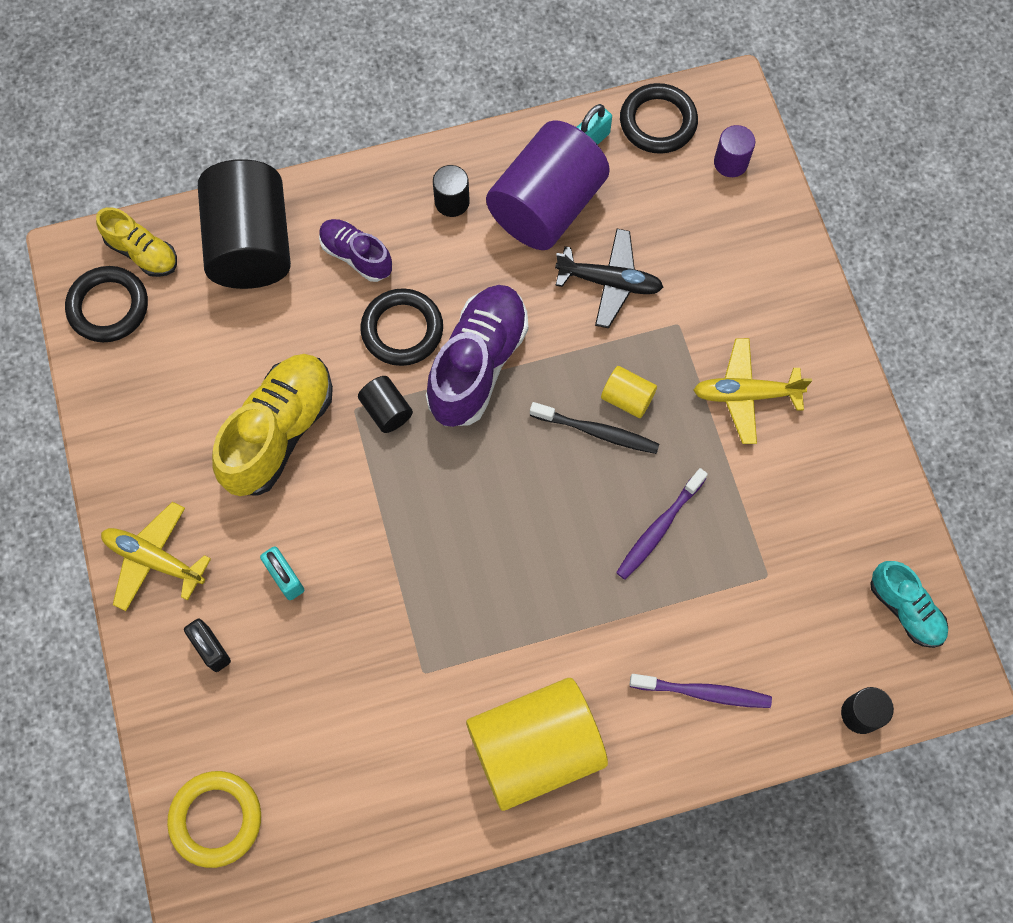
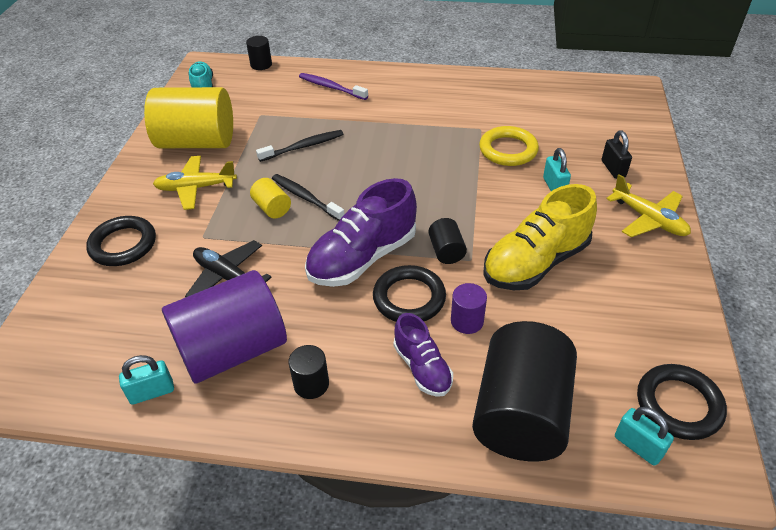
camera: 155 degrees left, 25 degrees down
yellow shoe [96,207,177,277] -> turquoise padlock [615,407,674,466]
yellow ring [167,771,261,868] -> yellow ring moved to [479,126,539,166]
yellow cylinder [466,678,608,811] -> yellow cylinder moved to [144,87,233,148]
purple toothbrush [616,468,708,580] -> black toothbrush [256,130,343,162]
black ring [620,83,698,154] -> black ring moved to [86,216,156,266]
yellow plane [693,338,812,444] -> yellow plane turned 150 degrees clockwise [153,156,237,210]
purple cylinder [714,125,755,177] -> purple cylinder moved to [451,283,487,334]

